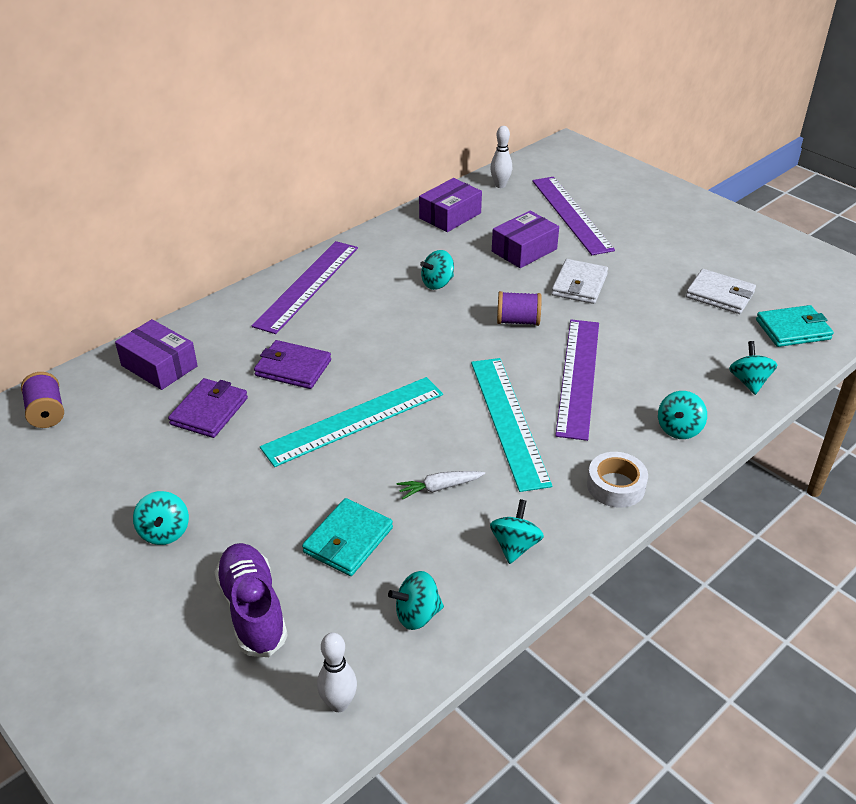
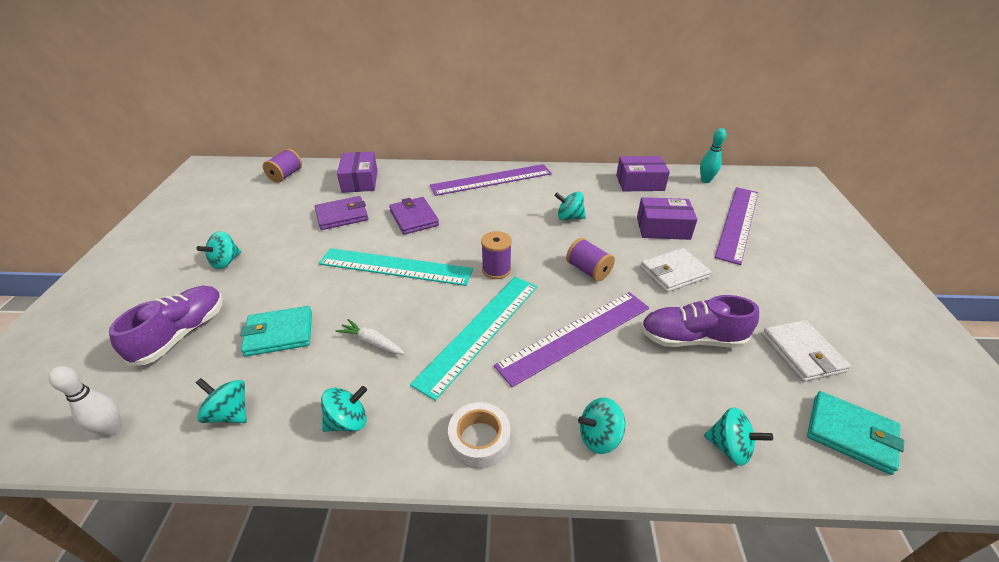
camera: 45 degrees right, 0 degrees up
white bowling pin [490,126,512,188] -> turquoise bowling pin [700,128,726,183]
turquoise spinning top [729,341,777,395] -> turquoise spinning top turned 75 degrees clockwise [704,407,773,466]
none -> purple spool [481,231,512,279]
none -> purple shoe [640,295,759,348]

